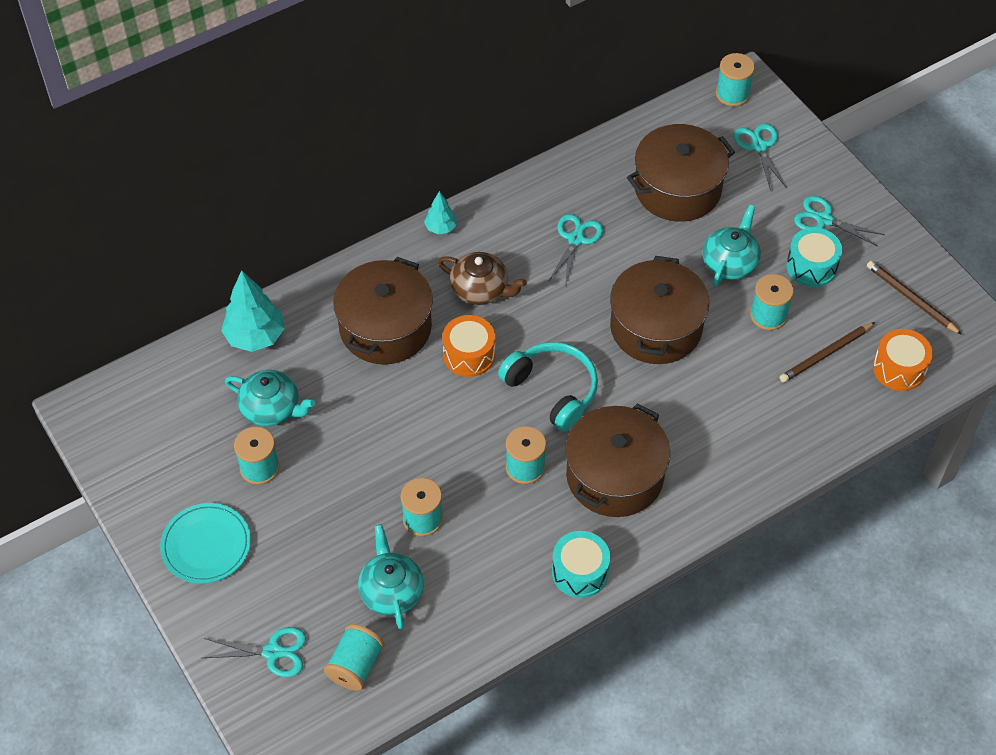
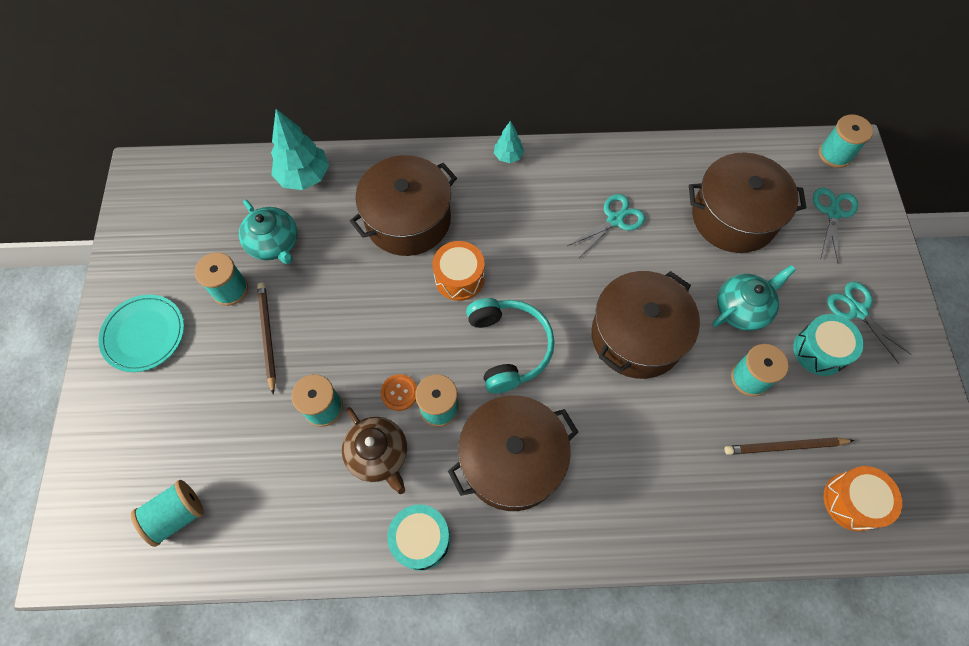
camera: 30 degrees right, 10 degrees up
turquoise scissors [202,627,306,677] -> none
turquoise teapot [358,524,424,629] -> none
brown teapot [438,252,527,305] -> brown teapot moved to [342,407,407,494]
brown pencil [867,261,962,335] -> brown pencil moved to [257,283,276,394]
none -> orange button [381,374,417,411]

